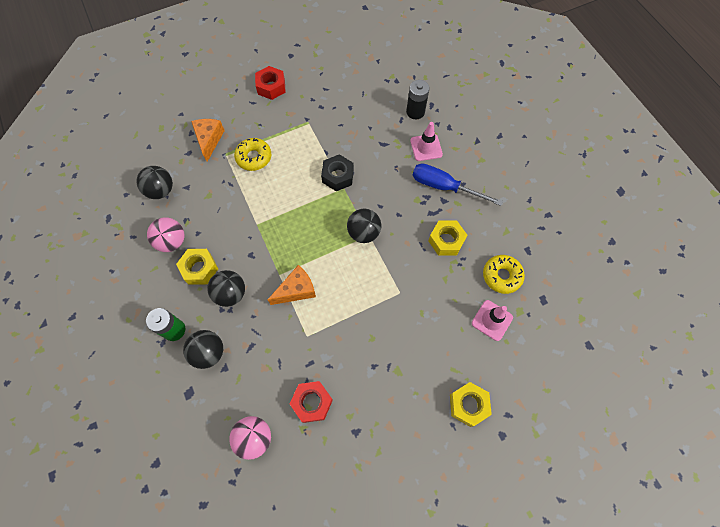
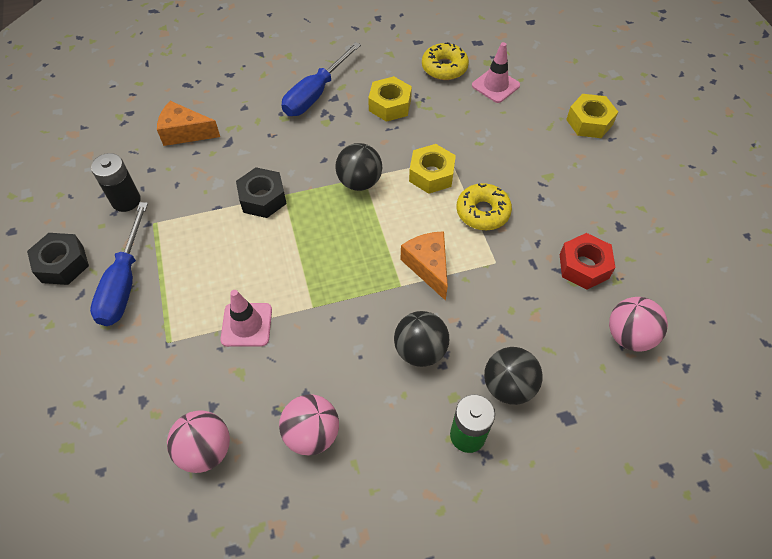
camera: 80 degrees left, 10 degrees down
black ball [136,166,173,199] -> pink ball [167,410,230,473]
yellow nut [176,249,218,285] -> yellow nut moved to [409,144,456,194]
orange cheese [191,119,225,162] -> orange cheese moved to [157,101,220,146]
yellow donut [234,138,271,171] -> yellow donut moved to [457,183,512,230]
red nut [255,66,286,100] -> black nut [27,233,89,285]
black battery [406,80,430,119] -> black battery moved to [91,153,141,212]
pink traffic cone [410,122,443,161] -> pink traffic cone moved to [220,290,272,347]
none -> blue screwdriver [90,202,148,326]

